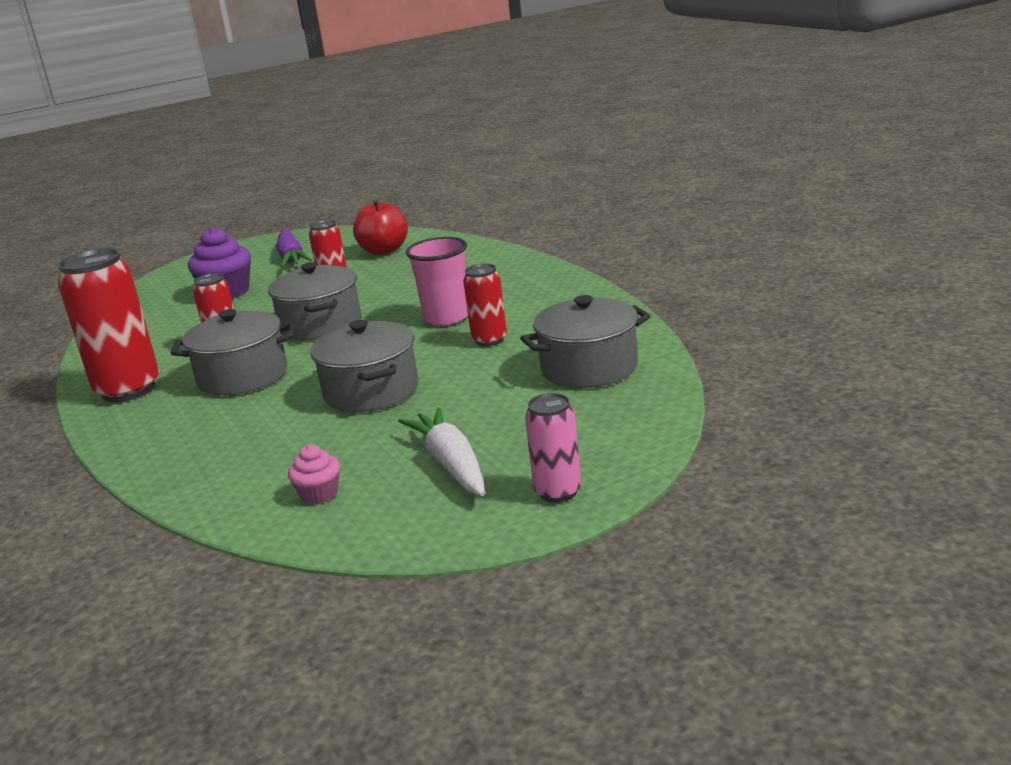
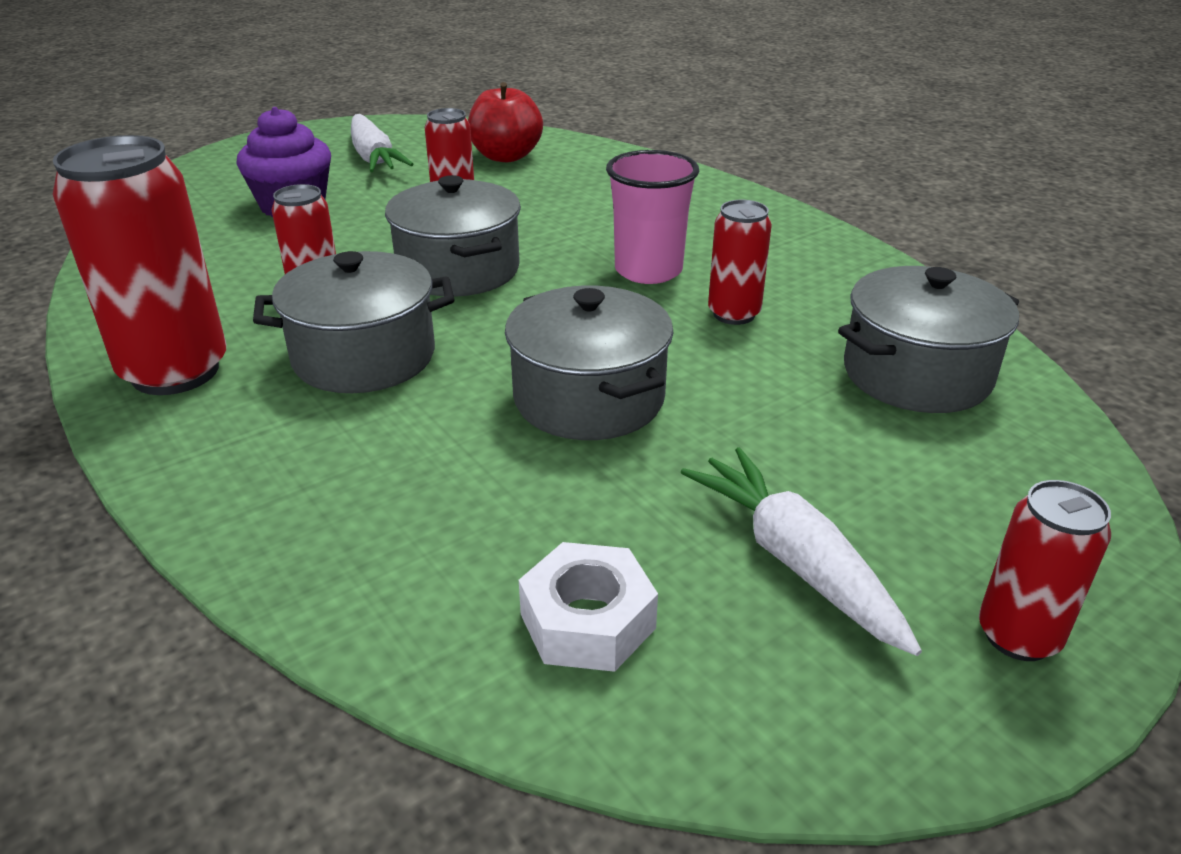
camera: 10 degrees left, 10 degrees up
purple carrot [276,229,312,267] -> white carrot [351,114,413,172]
pink cupcake [288,444,340,504] -> white nut [519,542,658,672]
pink can [525,393,581,503] -> red can [979,480,1111,661]

